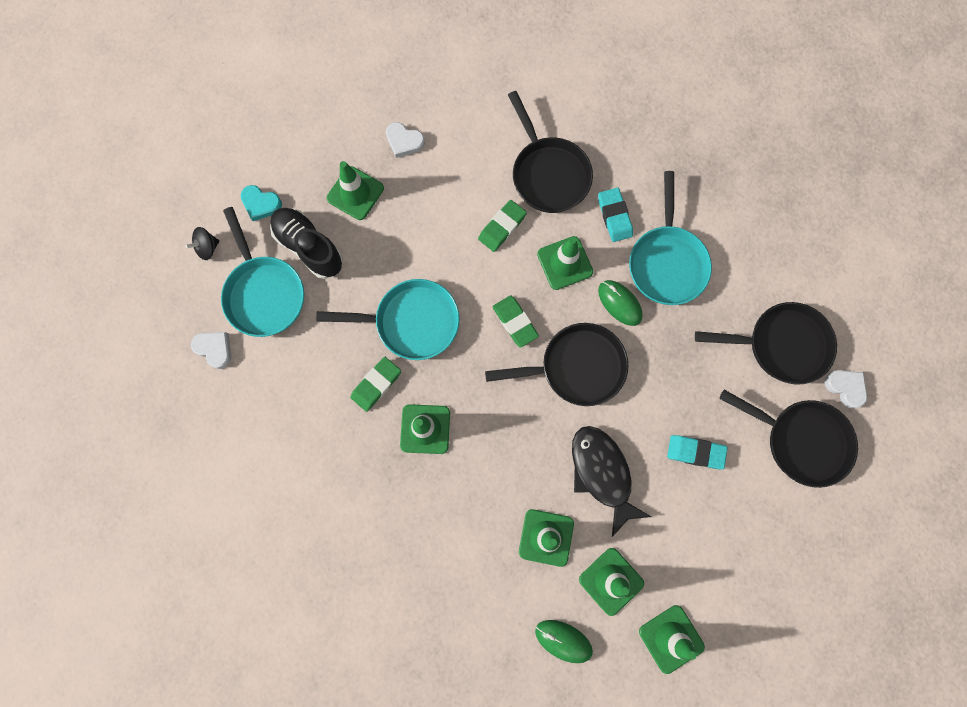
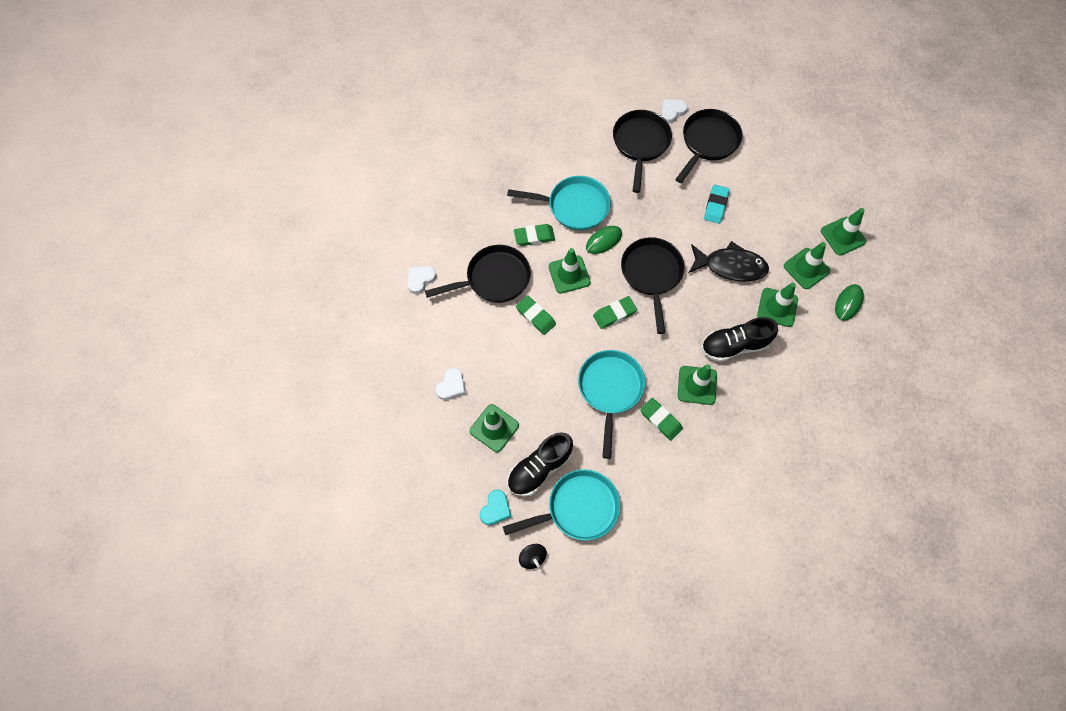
camera: 85 degrees left, 10 degrees down
white heart [191,332,231,369] -> white heart moved to [407,266,436,294]
black fish [572,426,651,537] -> black fish turned 150 degrees counterclockwise [689,241,769,282]
turquoise eraser [598,188,633,242] -> green eraser [514,224,555,246]
none -> black shoe [701,317,778,362]

